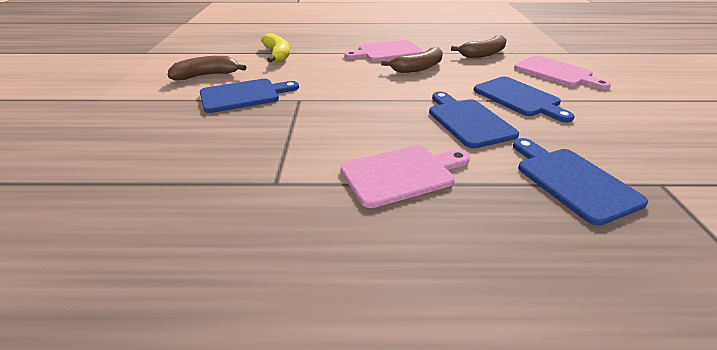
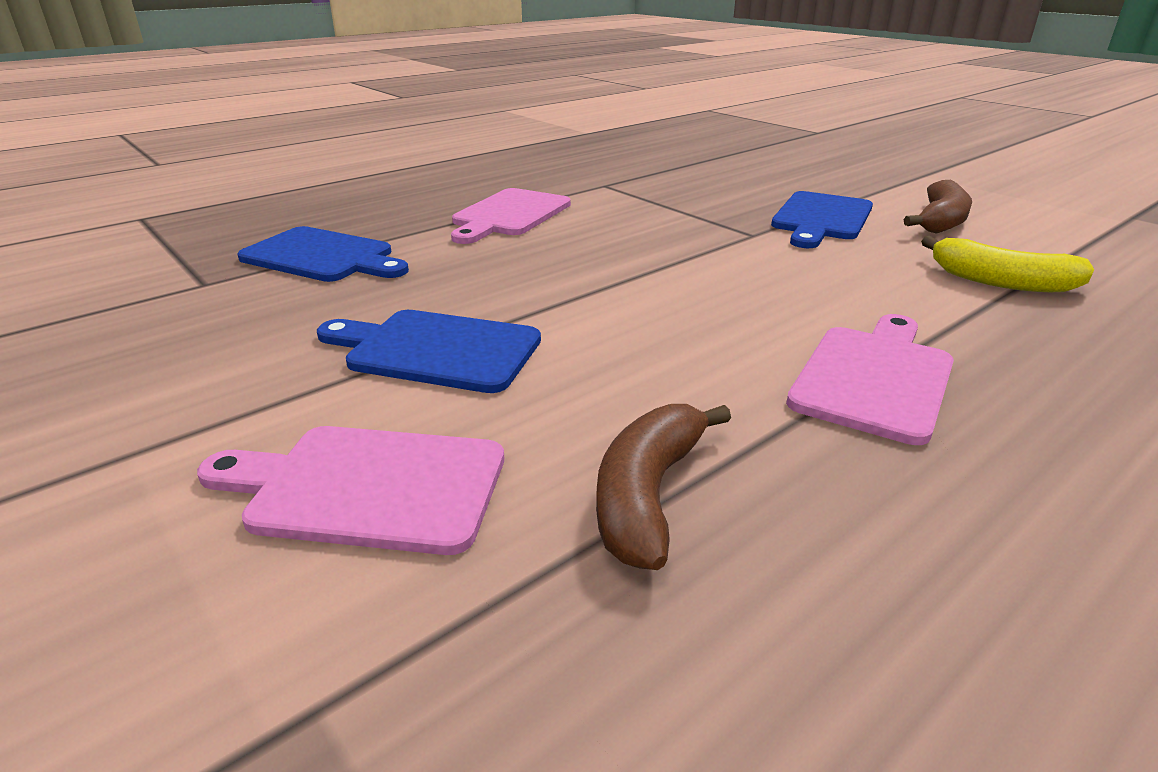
camera: 140 degrees right, 5 degrees down
brown banana [381,47,443,73] -> none
blue cutting board [429,92,519,148] -> none

